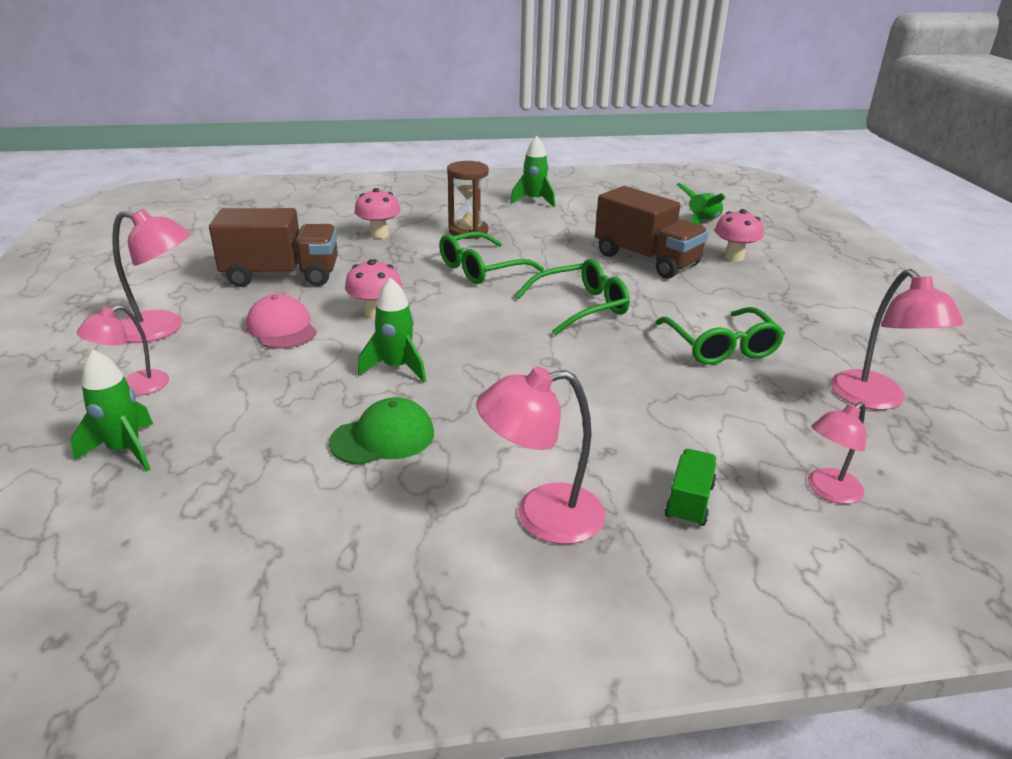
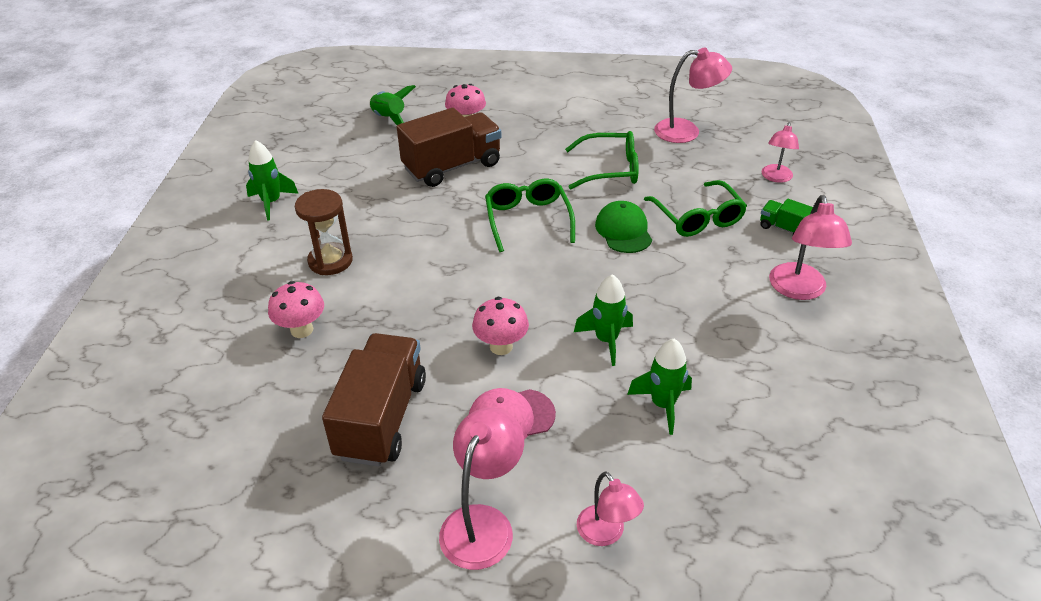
camera: 75 degrees left, 10 degrees up
green rocket [71,350,153,471] -> green rocket moved to [627,339,692,435]
green cap [329,397,434,465] -> green cap moved to [595,201,652,253]
green glasses [439,232,544,284] -> green glasses moved to [644,180,747,237]
pink lamp [808,402,866,504] -> pink lamp turned 45 degrees clockwise [762,122,799,183]

